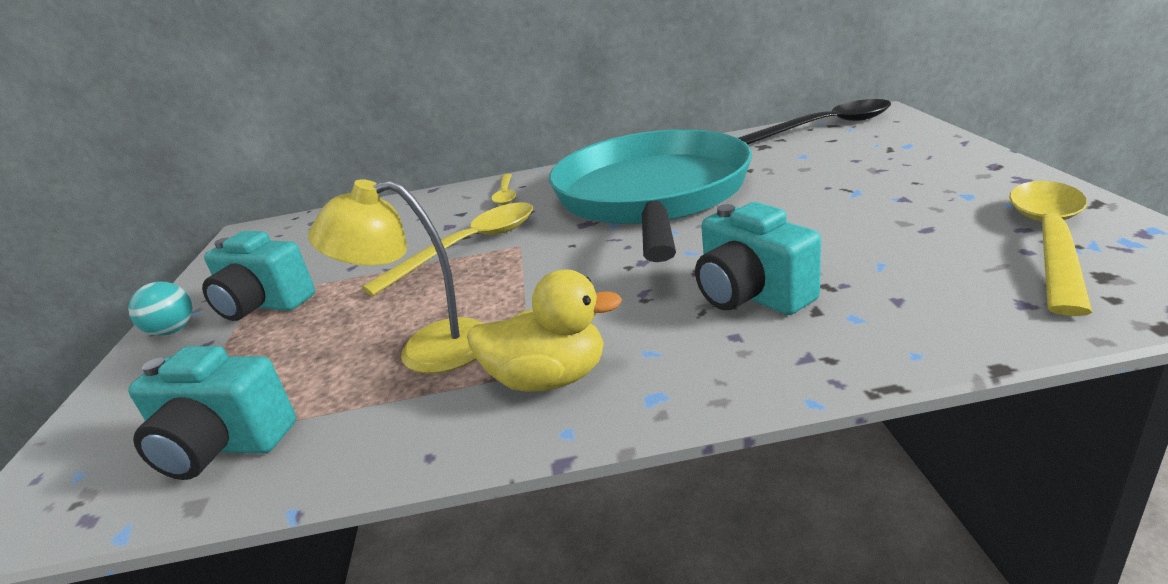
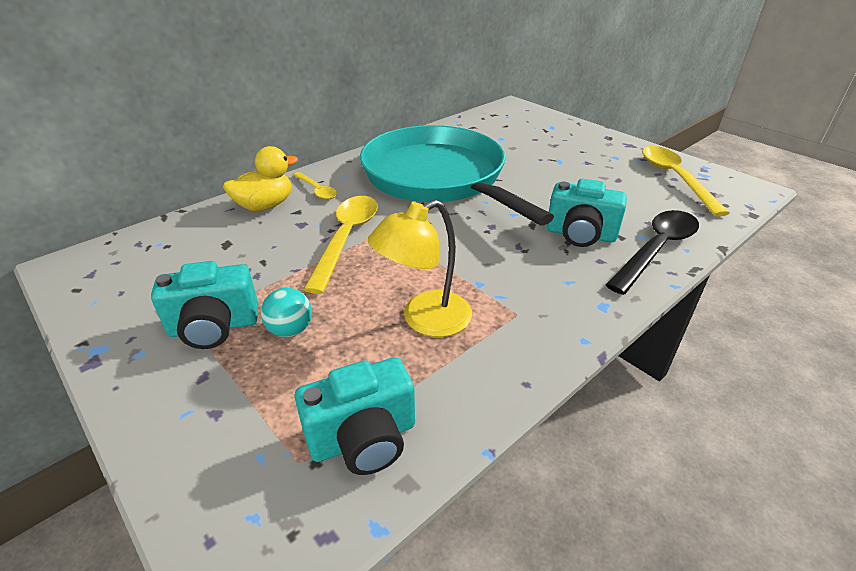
camera: 40 degrees left, 10 degrees up
turquoise ball [128,281,193,336] -> turquoise ball moved to [261,288,312,337]
yellow duck [467,269,623,392] -> yellow duck moved to [223,146,298,211]
black spoon [738,99,891,145] -> black spoon moved to [606,210,699,295]

